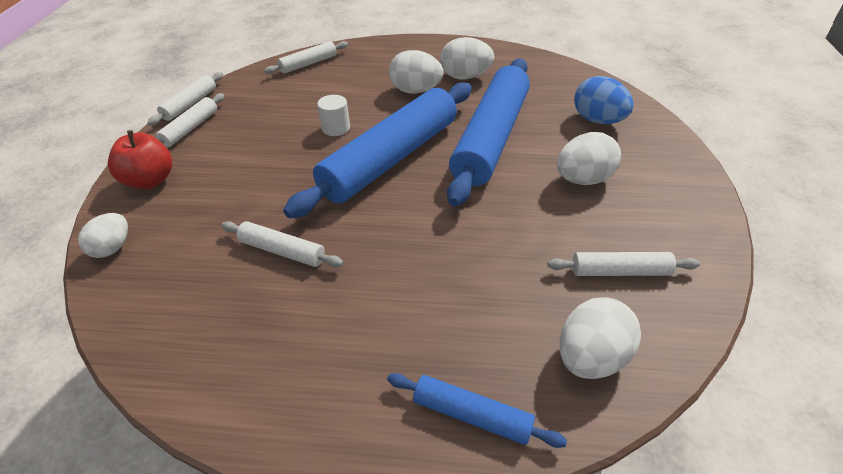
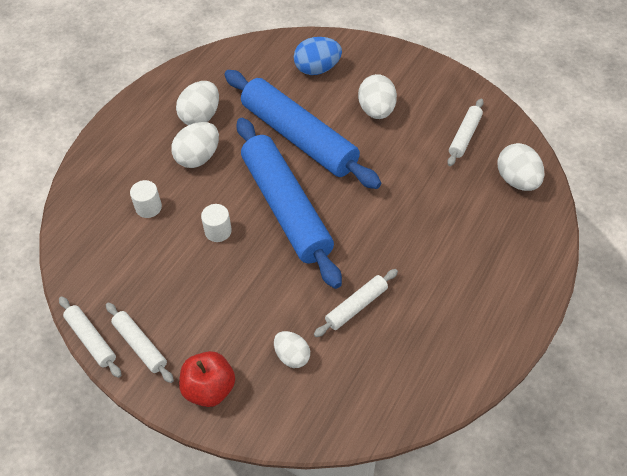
camera: 65 degrees left, 10 degrees up
white egg [78,213,128,258] -> white egg moved to [274,331,310,368]
white rolling pin [264,41,348,74] -> none
blue rolling pin [387,373,567,448] -> none
none -> white cylinder [130,180,162,218]

